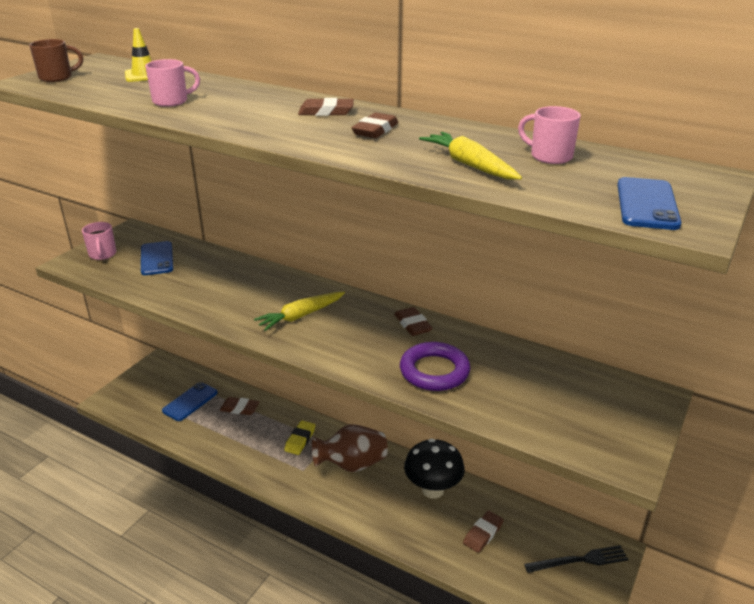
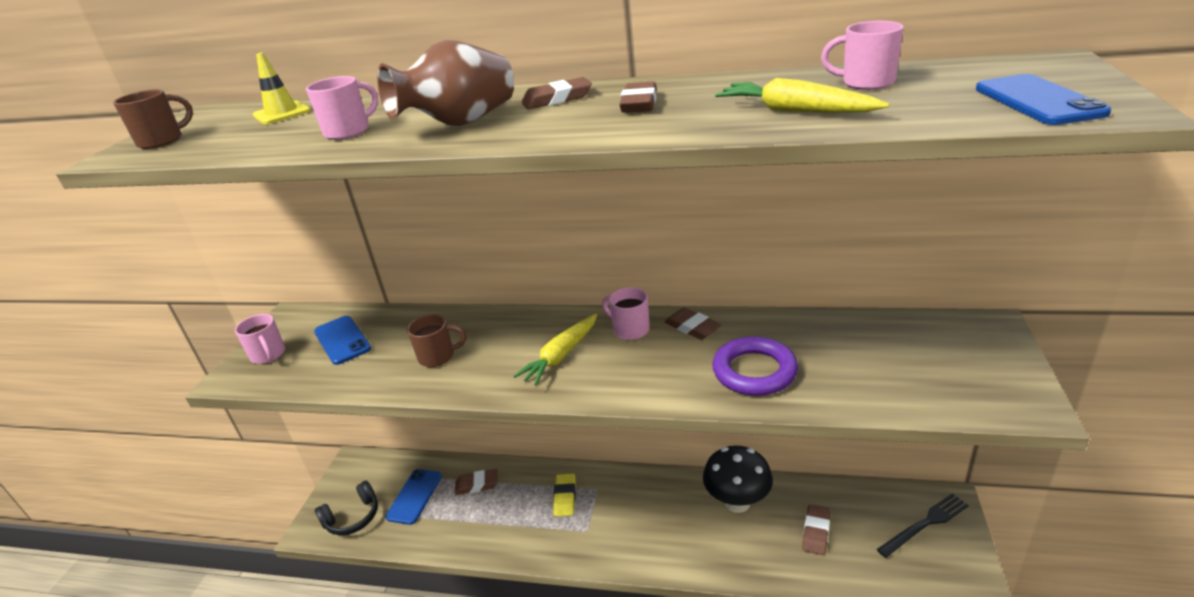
camera: 15 degrees left, 0 degrees up
brown vase [312,424,388,472] -> brown vase moved to [377,40,514,126]
none -> black headphones [315,481,378,535]
none -> brown mug [407,314,467,367]
none -> pink mug [602,287,650,340]

